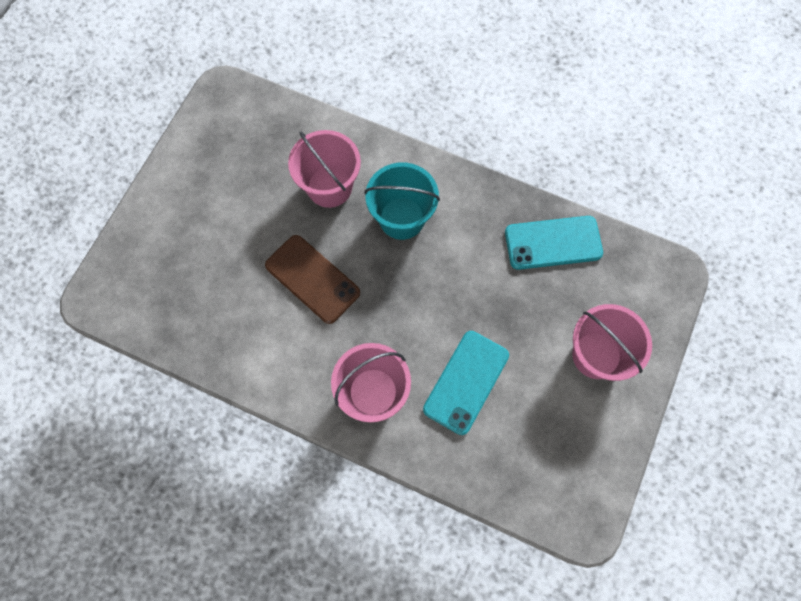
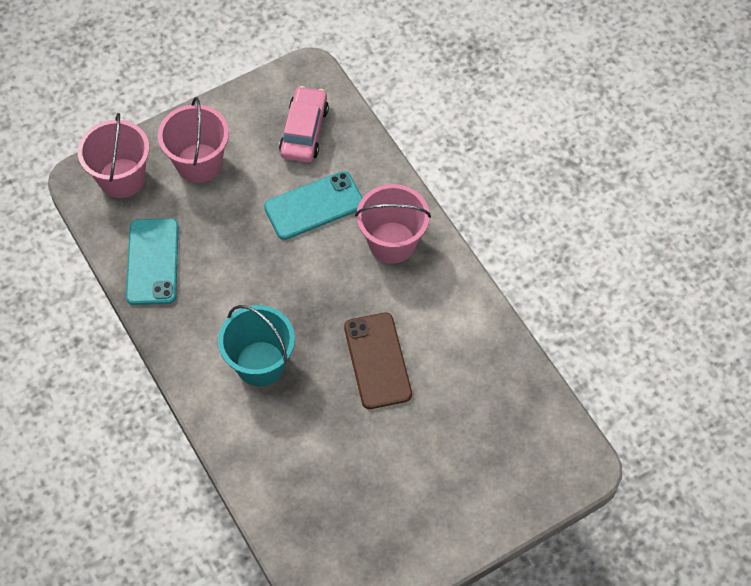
camera: 145 degrees left, 10 degrees down
pink bucket [288,130,361,208] -> pink bucket moved to [78,113,149,198]
turquoise phone [505,216,603,270] -> turquoise phone turned 60 degrees clockwise [126,218,179,305]
none -> pink car [279,86,329,162]

